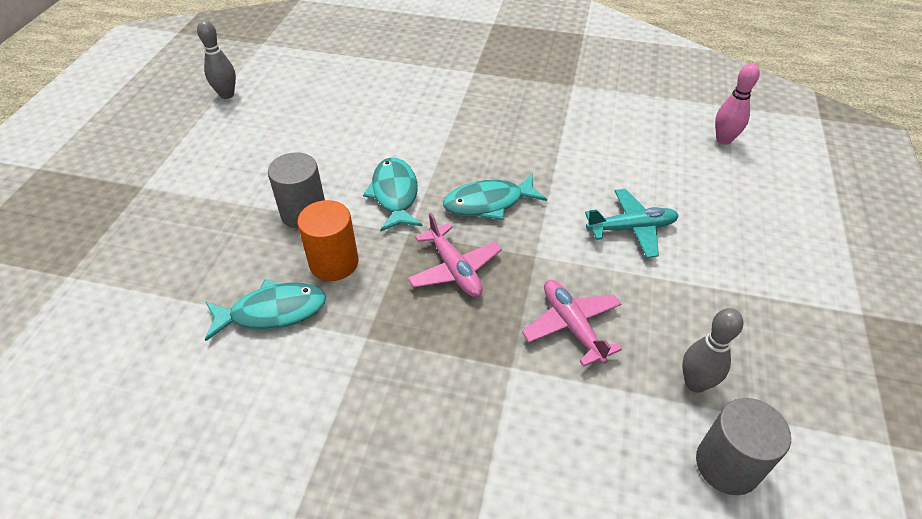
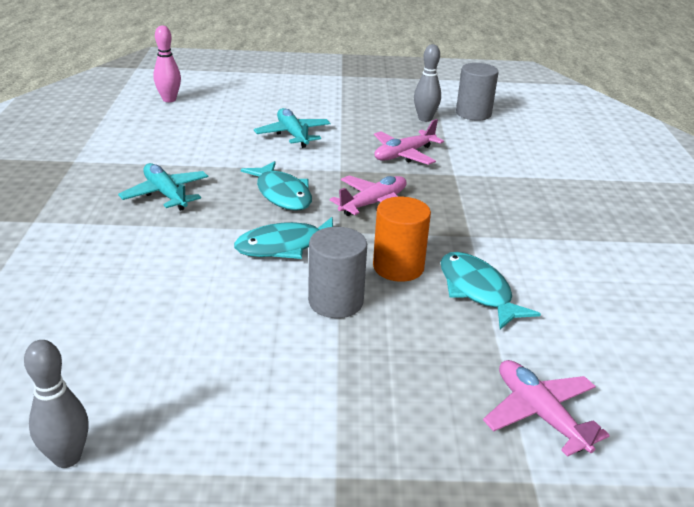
camera: 105 degrees left, 15 degrees down
none -> turquoise plane [118,163,208,211]
none -> pink plane [483,360,610,457]

